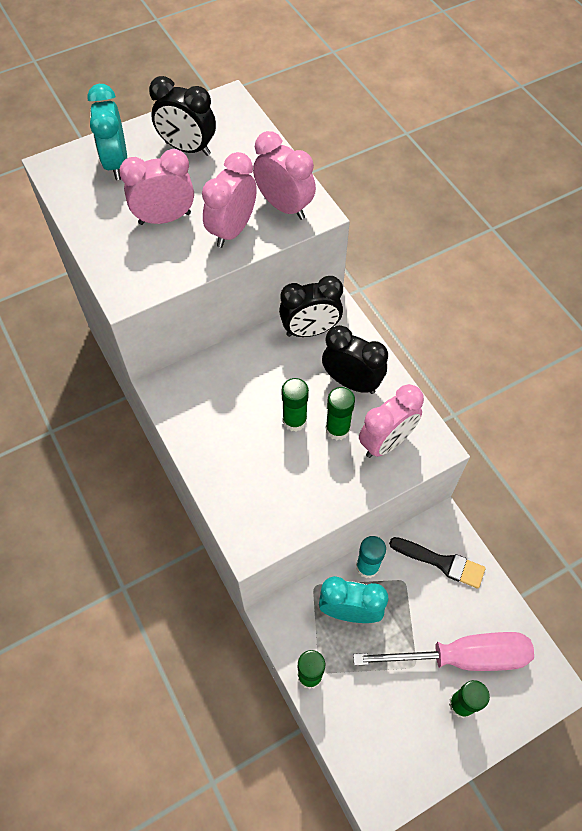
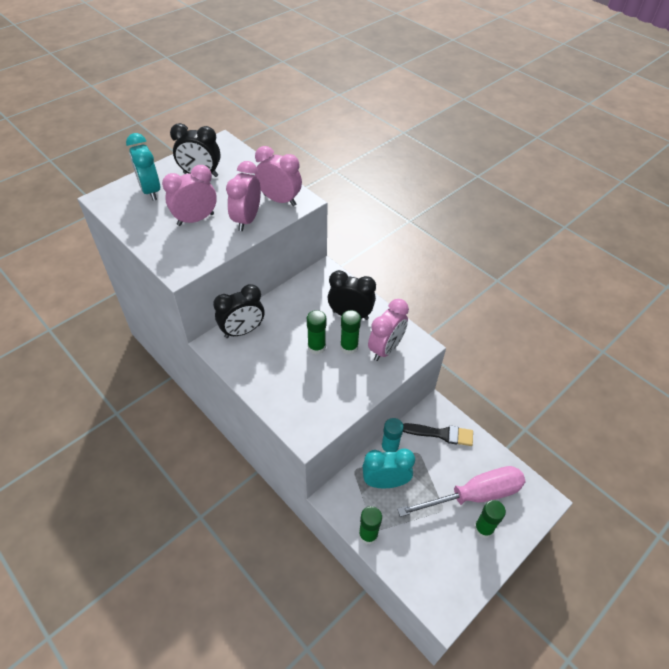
camera: 15 degrees left, 10 degrees down
black clock [279,276,343,337] -> black clock moved to [213,284,264,338]

